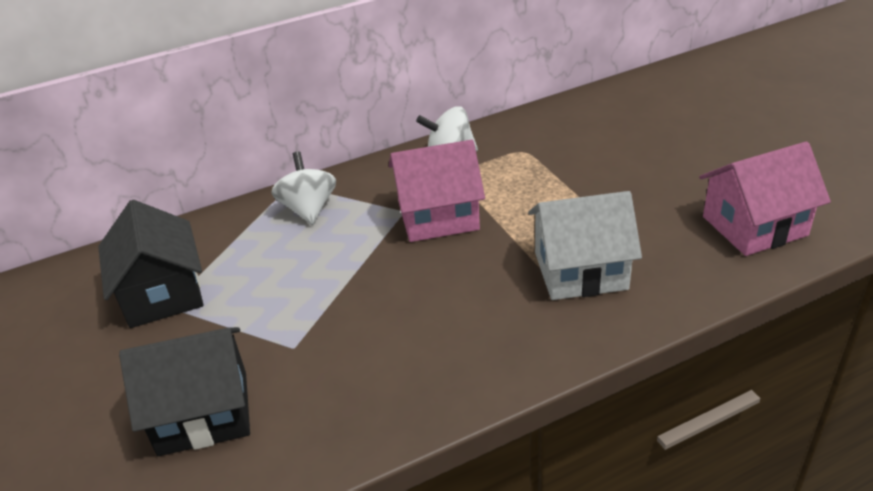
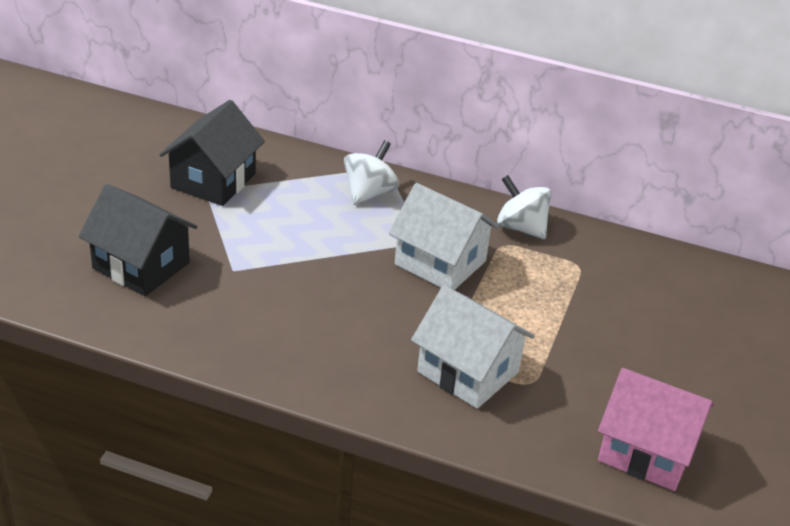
camera: 40 degrees right, 0 degrees up
pink house [389,140,485,242] -> white house [389,183,499,290]

